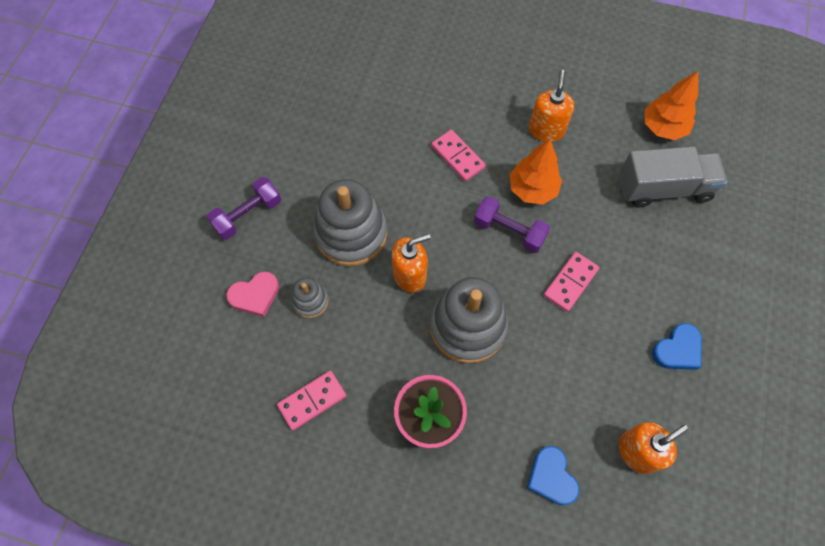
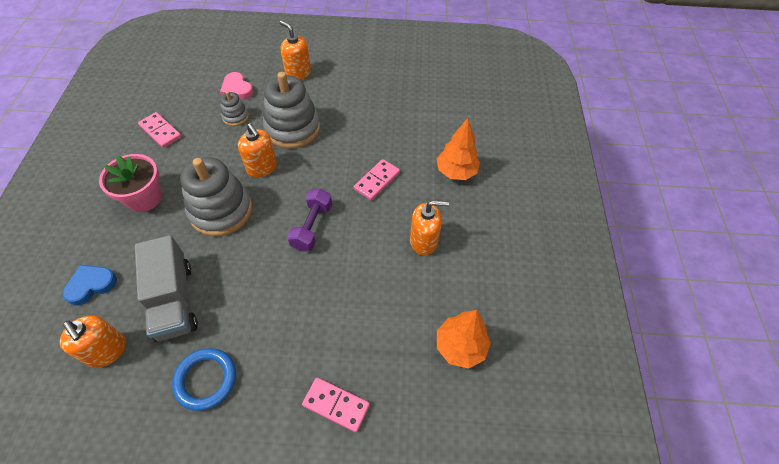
camera: 75 degrees right, 10 degrees down
purple dumbbell [207,177,281,240] -> orange soap dispenser [280,21,311,80]
orange tree [510,139,562,204] -> orange tree moved to [437,118,480,180]
pink domino [544,252,599,312] -> pink domino moved to [302,377,370,432]
grey truck [620,147,728,208] -> grey truck moved to [135,235,198,342]
blue heart [652,323,702,370] -> blue ring [172,348,236,411]

